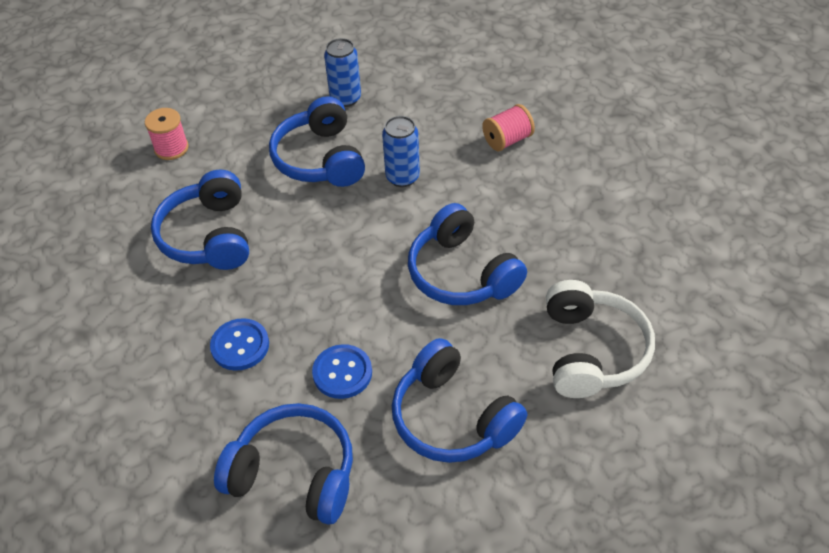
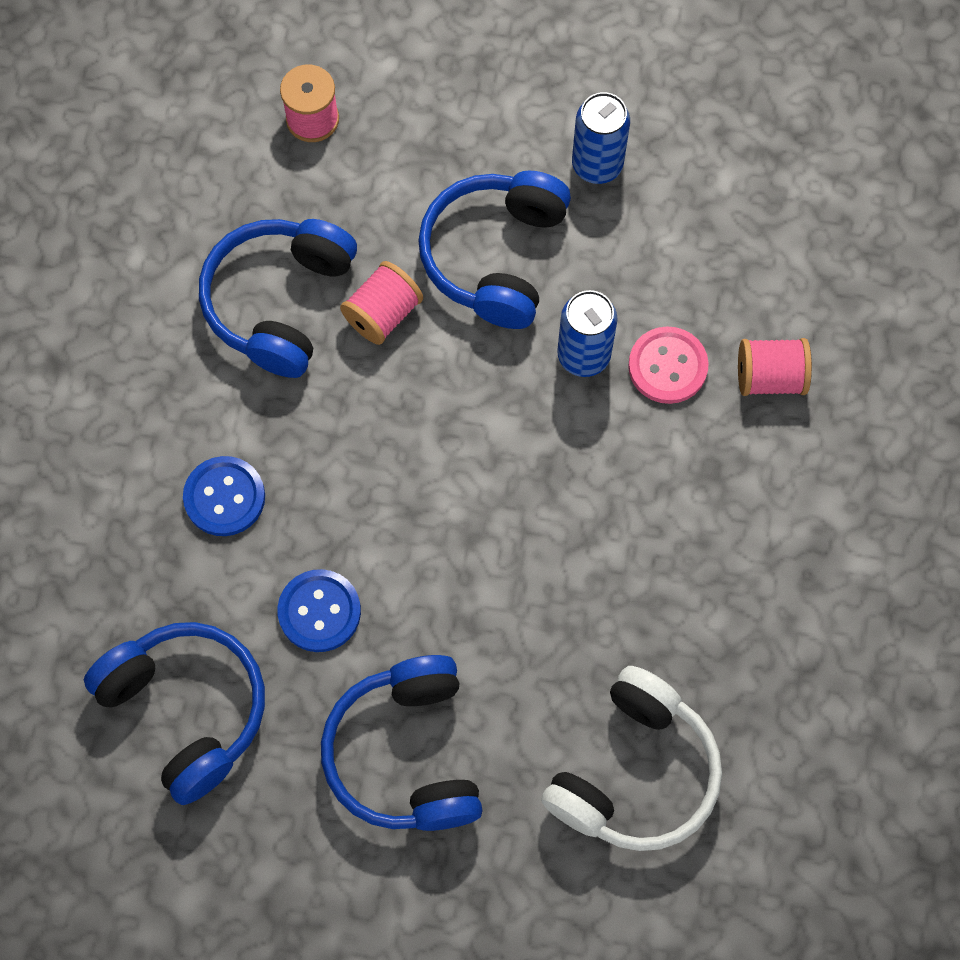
camera: 30 degrees right, 20 degrees up
blue headphones [408,203,527,305] -> none
none -> pink spool [340,261,423,345]
none -> pink button [628,326,709,404]

